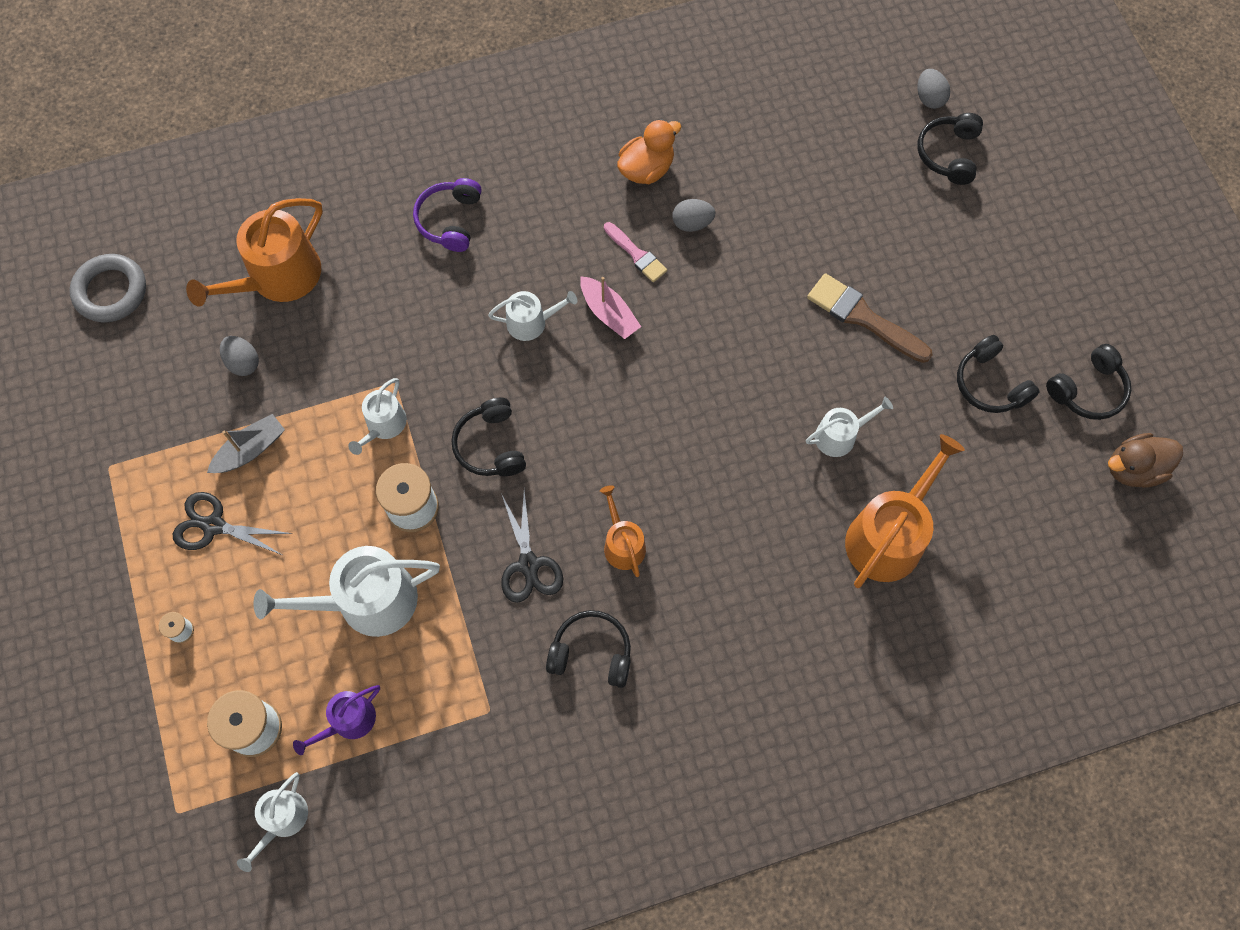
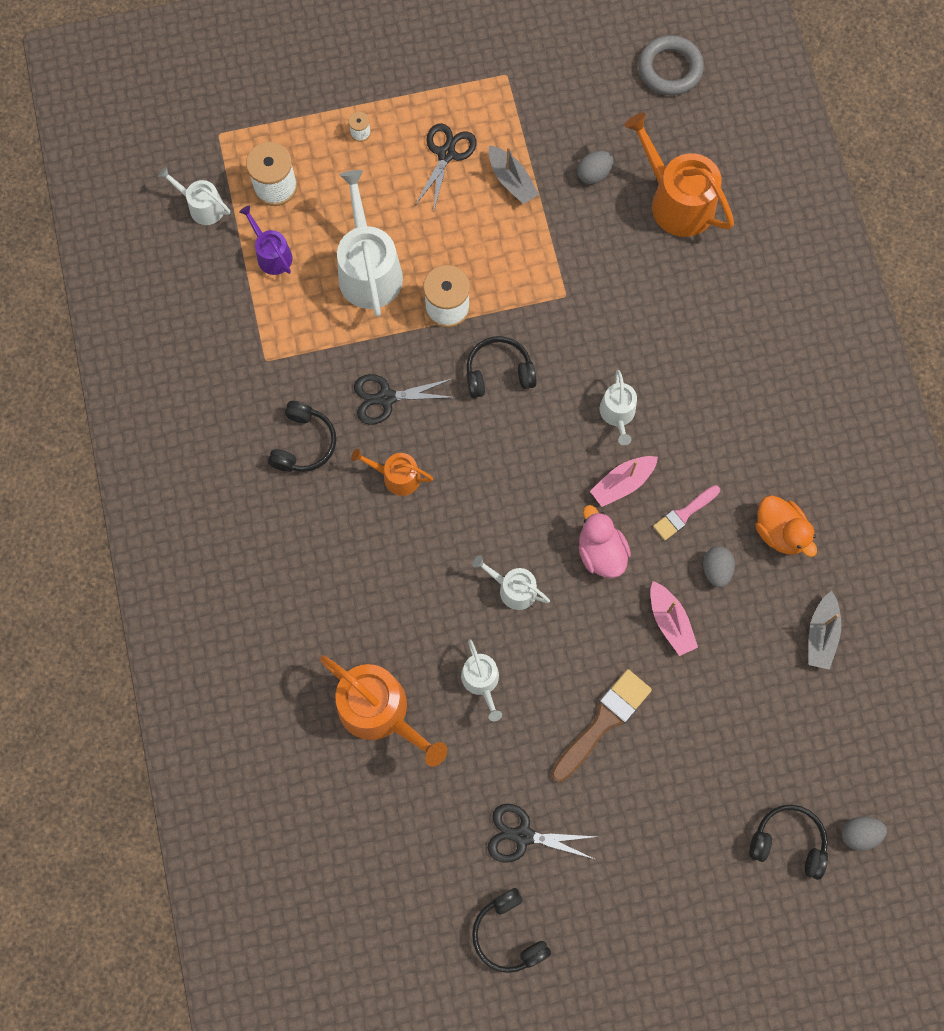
camera: 95 degrees right, 5 degrees up
white watering can [348,378,407,455] -> white watering can moved to [472,555,550,610]
purple headphones [413,178,482,252] -> none
orange watering can [600,485,646,577] -> orange watering can turned 150 degrees counterclockwise [351,449,433,496]
black headphones [957,335,1040,413] -> black scissors [488,804,597,863]
brown duck [1108,433,1183,488] -> none
none -> pink duck [579,505,631,578]
none -> pink boat [650,581,698,656]
none -> grey boat [809,591,841,670]

